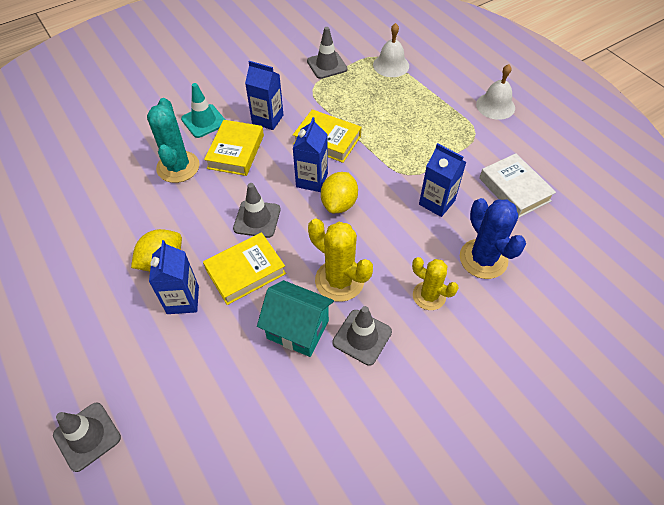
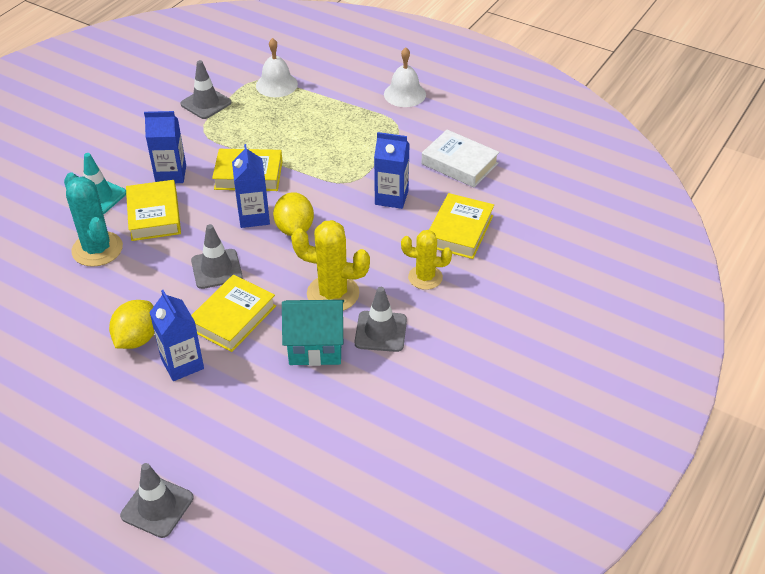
camera: 25 degrees left, 10 degrees down
blue cactus [460,198,526,279] -> yellow book [429,193,494,259]

